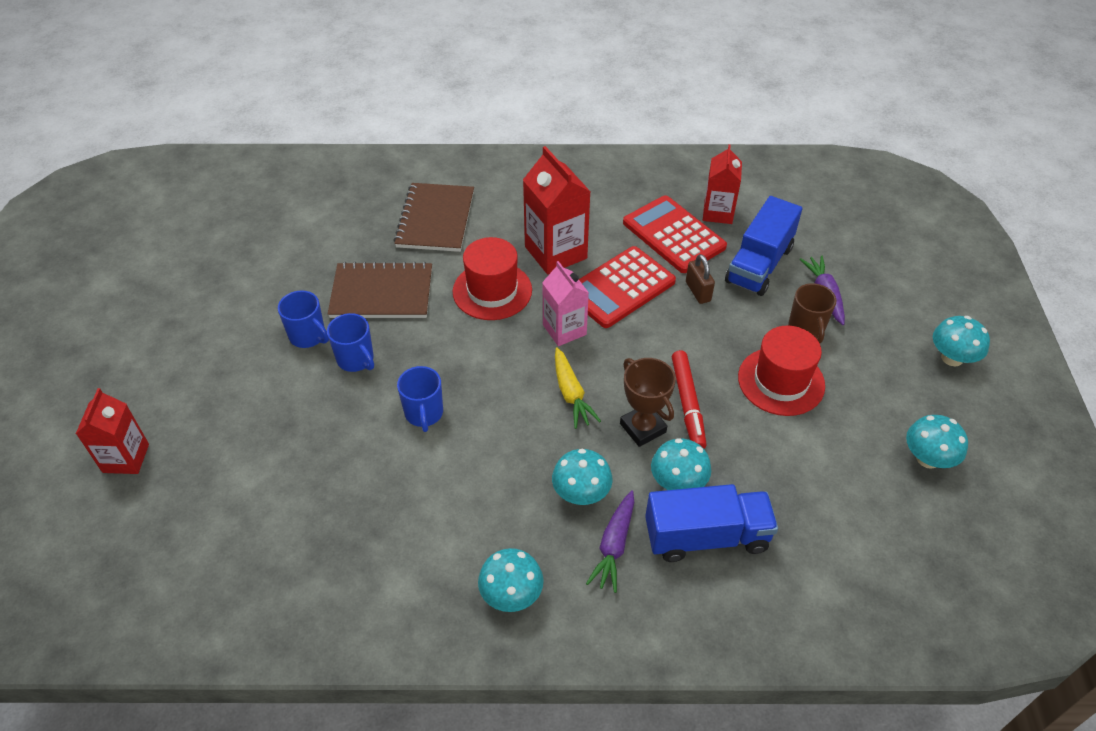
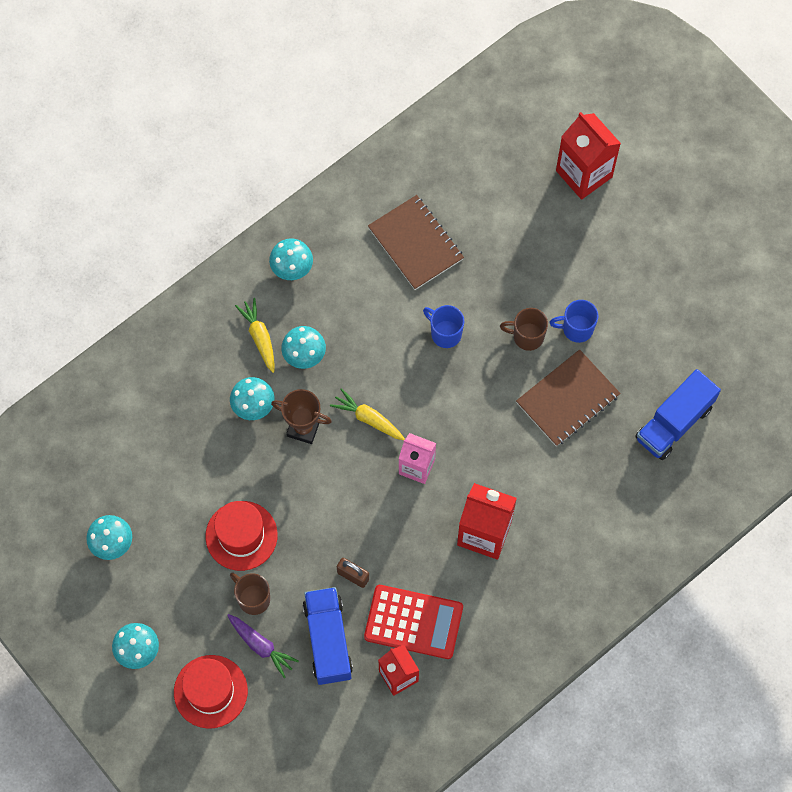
camera: 140 degrees right, 20 degrees up
red carton [76,388,149,474] -> red carton [556,112,621,200], size x1.52
blue mug [327,313,374,372] -> brown mug [500,308,548,351]
brown notebook [394,183,474,252] -> brown notebook moved to [368,195,464,290]
red hat [453,237,532,320] -> red hat moved to [174,655,248,729]
red calculator [579,246,676,328] -> none
purple carrot [586,490,634,593] -> yellow carrot [235,298,274,373]
blue truck [645,484,778,562] -> blue truck moved to [635,369,721,460]
red marker [672,350,707,449] -> none

